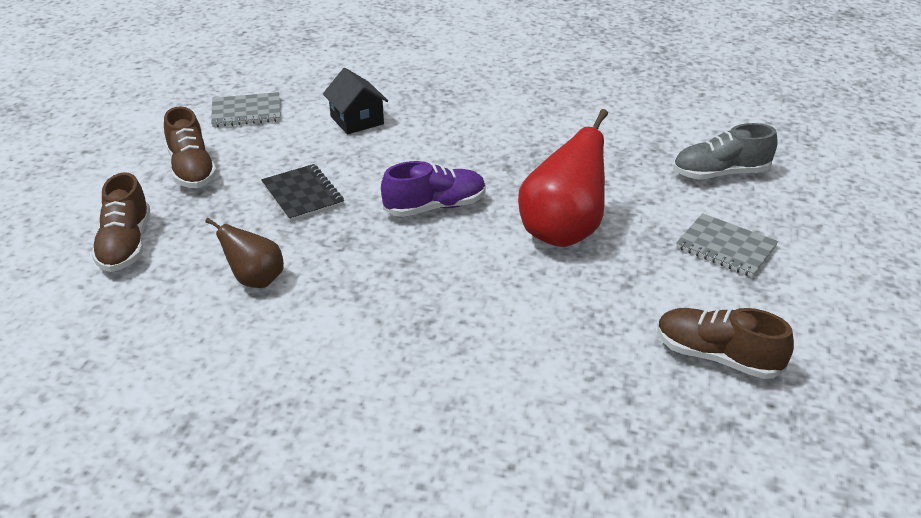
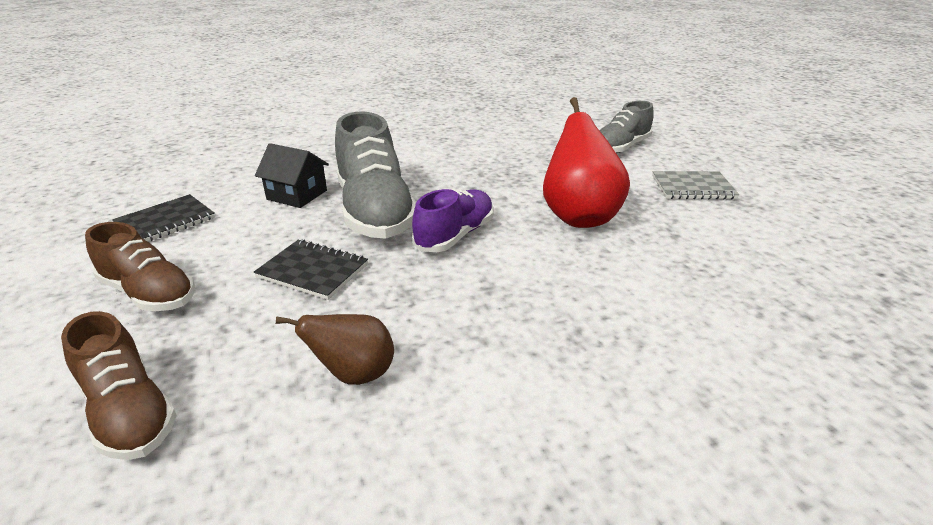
camera: 35 degrees left, 5 degrees down
grey notebook [211,92,281,127] -> black notebook [112,194,215,242]
brown shoe [657,308,794,379] -> none
none -> grey shoe [335,112,416,239]

